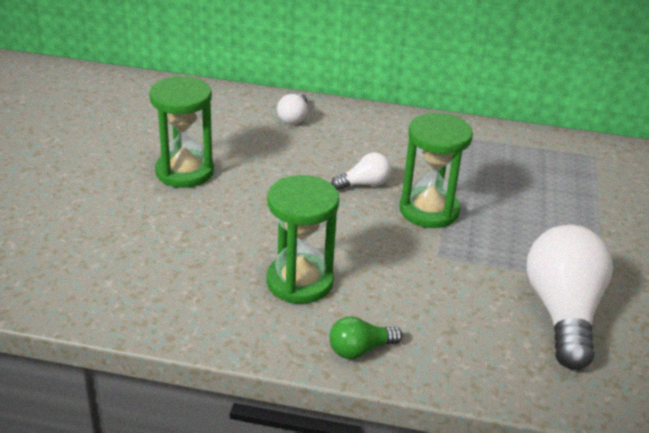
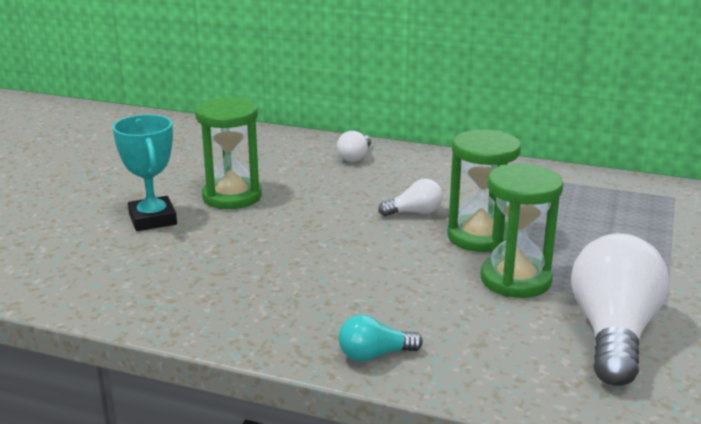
camera: 10 degrees right, 10 degrees down
green hourglass [266,175,339,304] -> green hourglass moved to [481,164,563,298]
green light bulb [329,316,403,359] -> turquoise light bulb [338,315,423,362]
none -> turquoise trophy [112,114,177,231]

